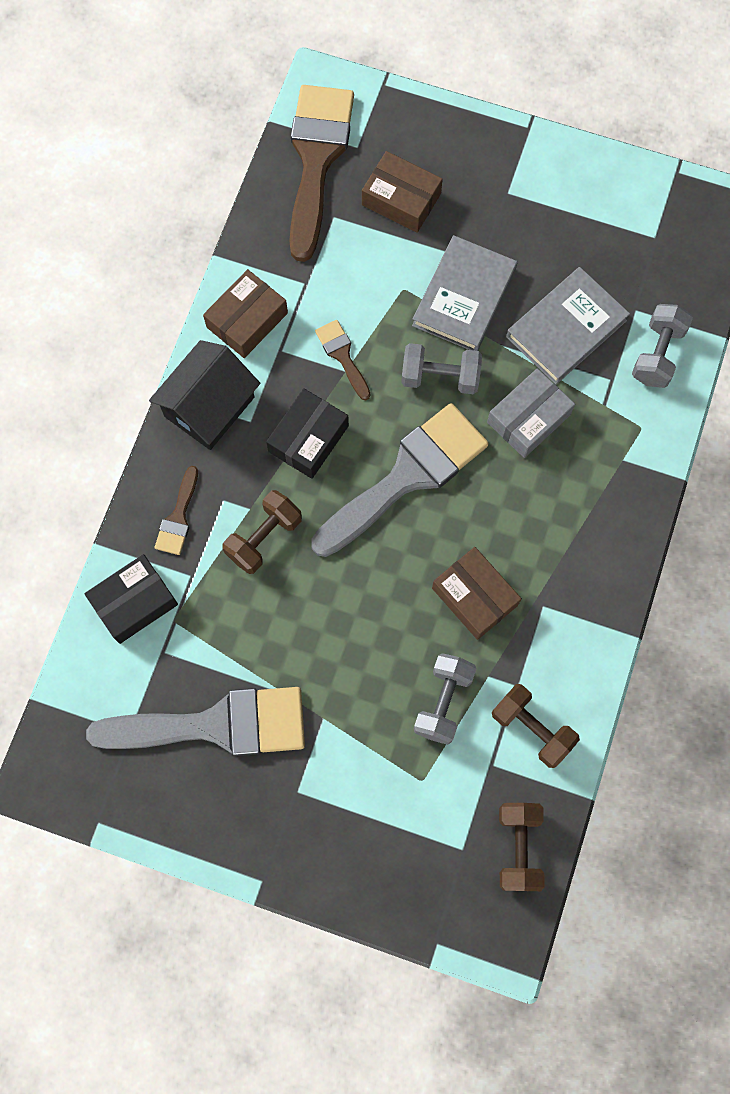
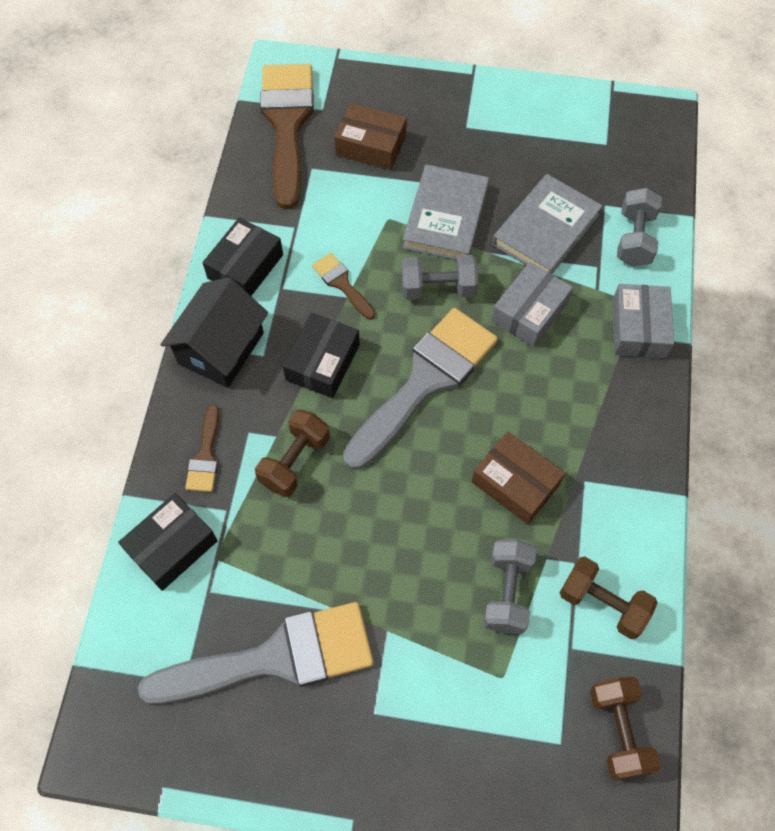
camera: 10 degrees left, 10 degrees down
brown box [203,269,288,358] -> black box [203,217,283,296]
none -> grey box [612,284,674,358]

